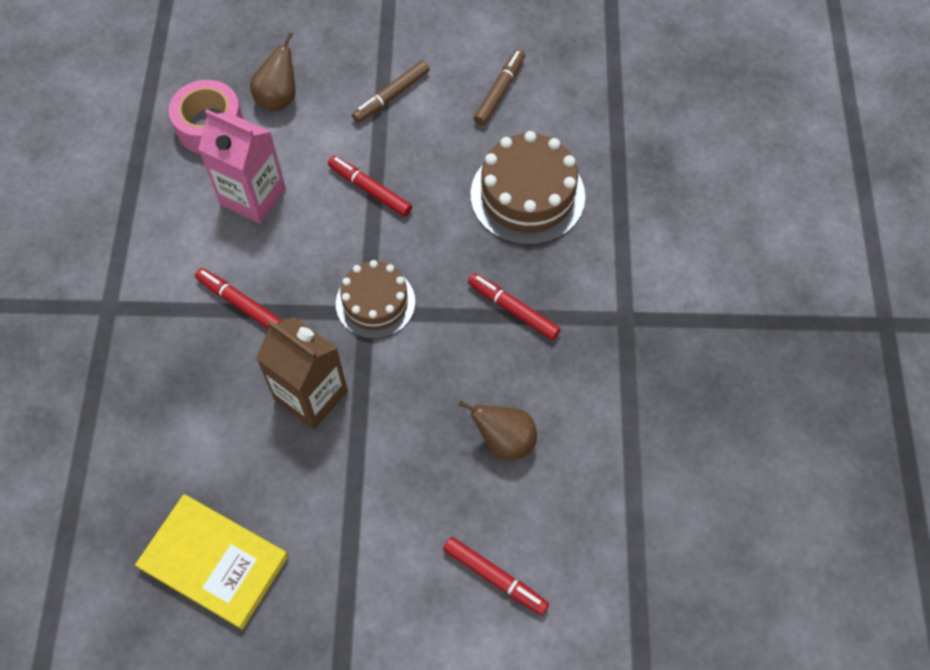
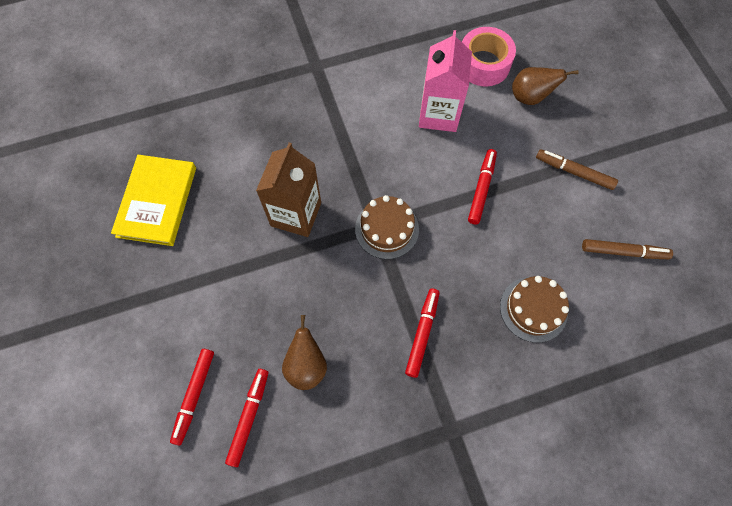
camera: 70 degrees right, 5 degrees up
red marker [195,268,282,329] -> red marker moved to [225,369,268,467]
brown cake [470,131,585,245] -> brown cake [500,276,569,343], size x0.66

